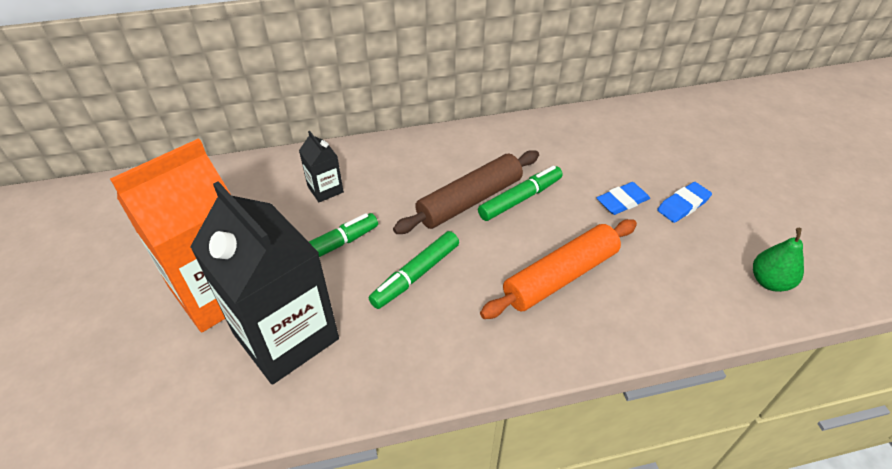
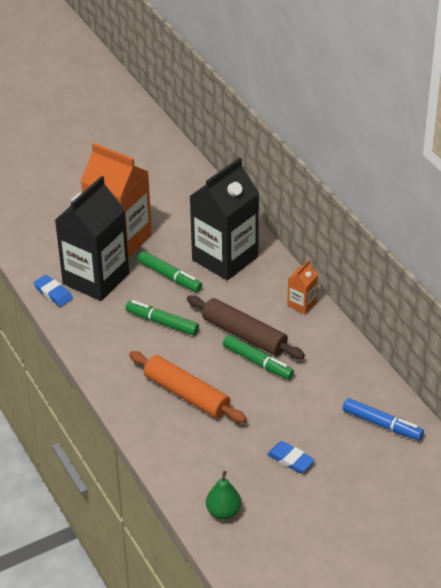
camera: 75 degrees right, 5 degrees down
black carton [299,131,344,202] -> black carton [190,157,259,280], size x2.29
blue eraser [597,182,650,215] -> blue eraser moved to [33,275,73,307]
none -> orange carton [287,260,318,314]
none -> blue marker [343,398,424,441]

